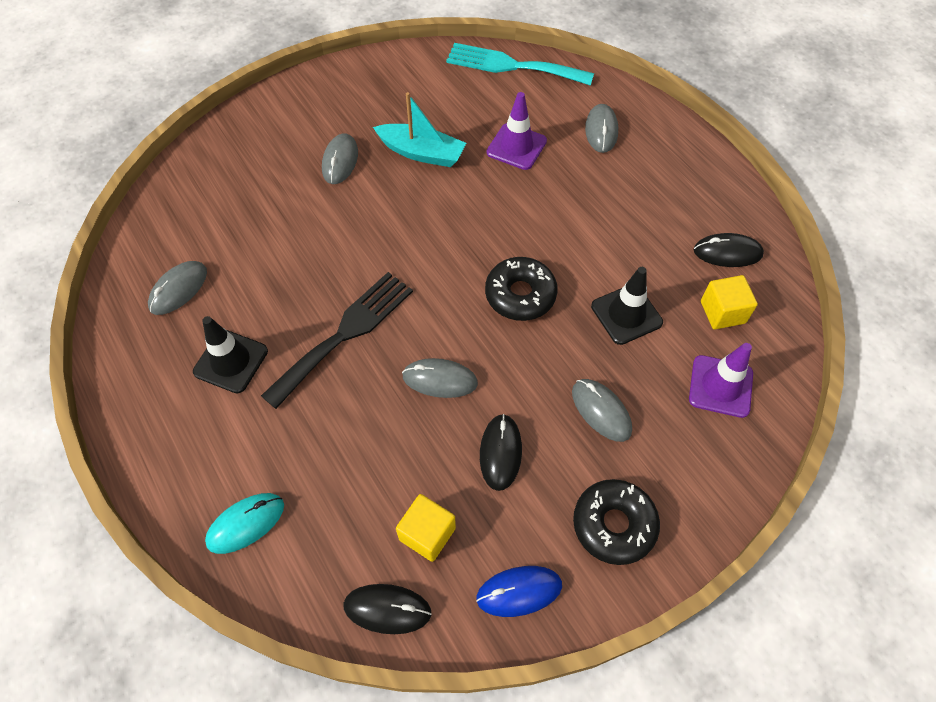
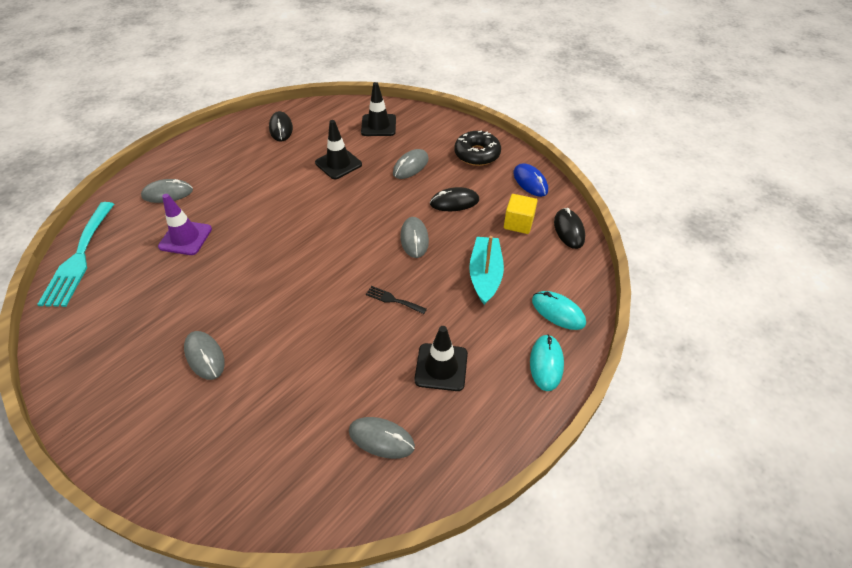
camera: 105 degrees left, 10 degrees down
black fork [261,272,413,409] -> black fork [366,286,427,314], size x0.44
grey mouse [322,133,358,184] -> grey mouse turned 60 degrees clockwise [184,331,225,380]
turquoise boat [373,92,466,167] -> turquoise boat moved to [469,236,504,305]
black donut [485,257,558,321] -> none
purple traffic cone [689,343,753,418] -> black traffic cone [361,82,396,136]
yellow cube [701,275,758,329] -> none
none -> turquoise mouse [530,334,564,391]

